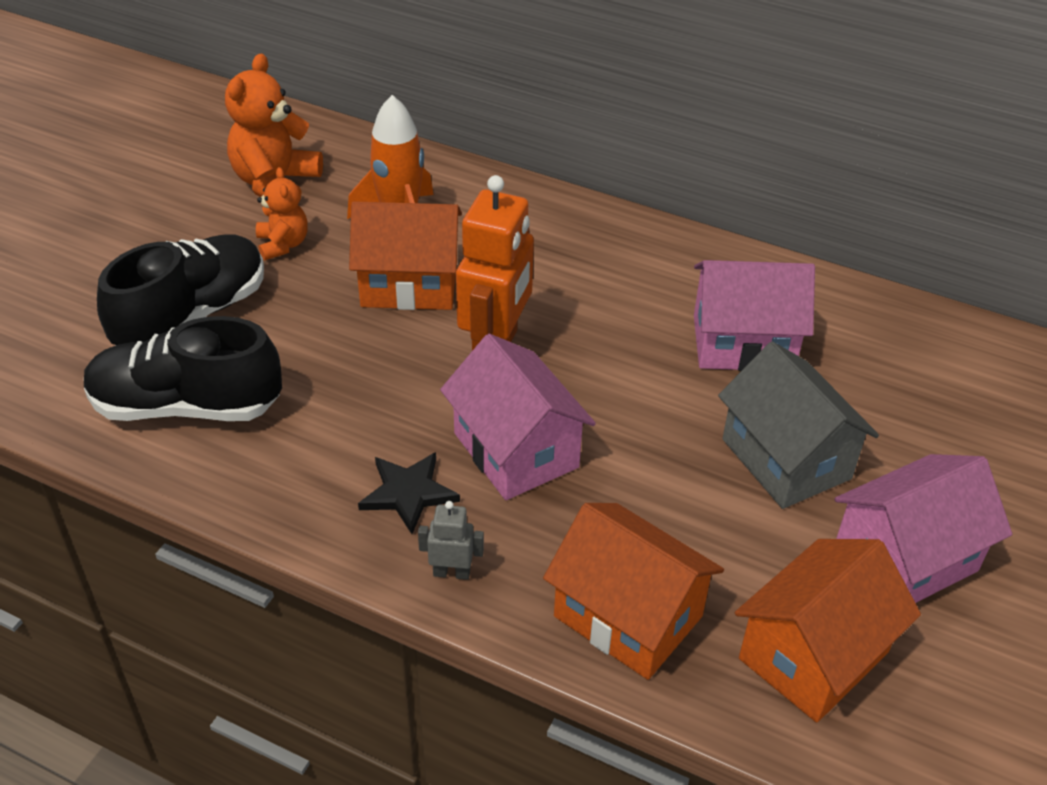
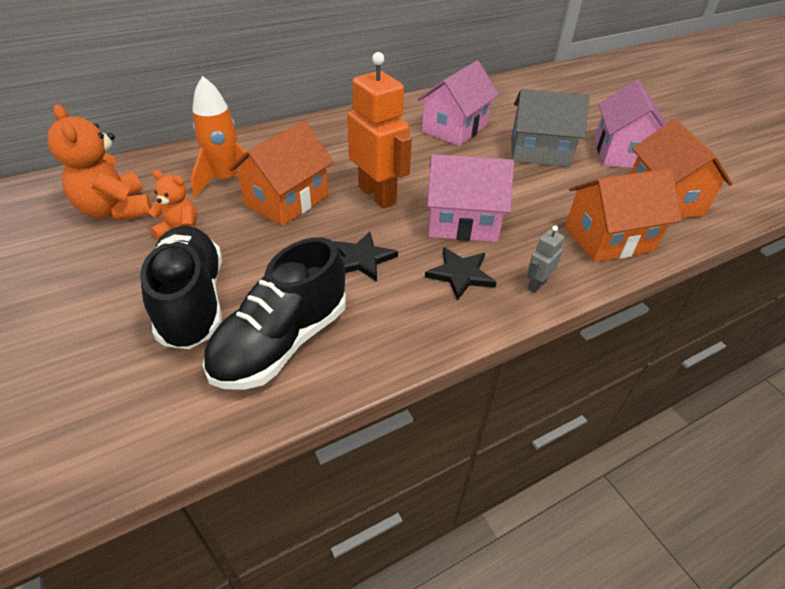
camera: 55 degrees left, 0 degrees up
none -> black star [333,232,398,282]

